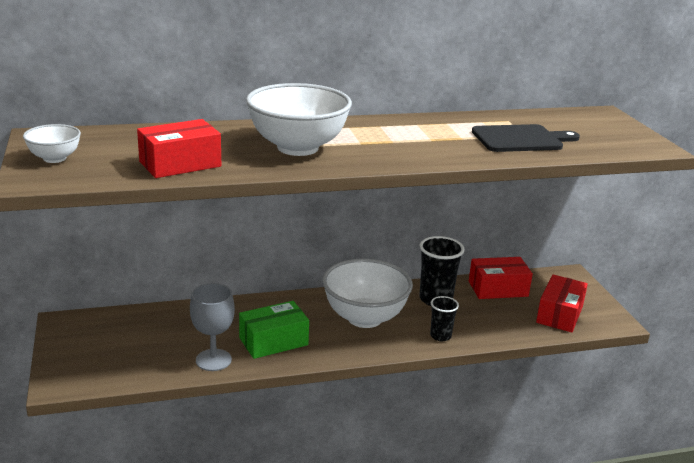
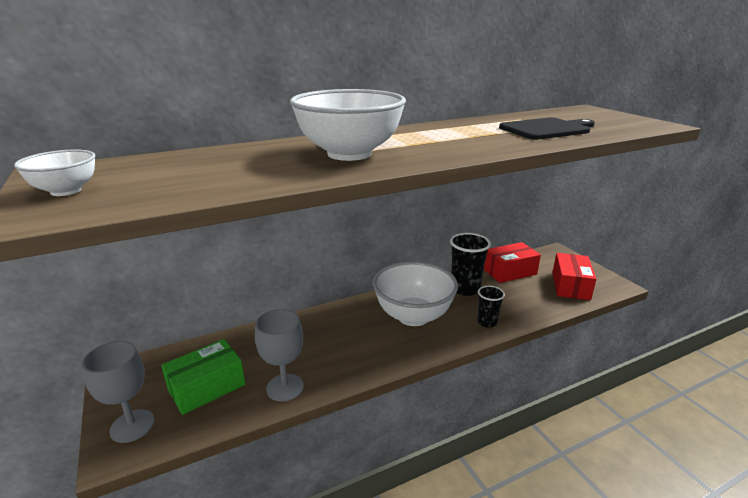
camera: 10 degrees left, 0 degrees up
red box [137,119,221,178] -> none
green box [239,301,309,359] -> green box moved to [161,339,245,415]
none -> grey goblet [82,341,154,443]

